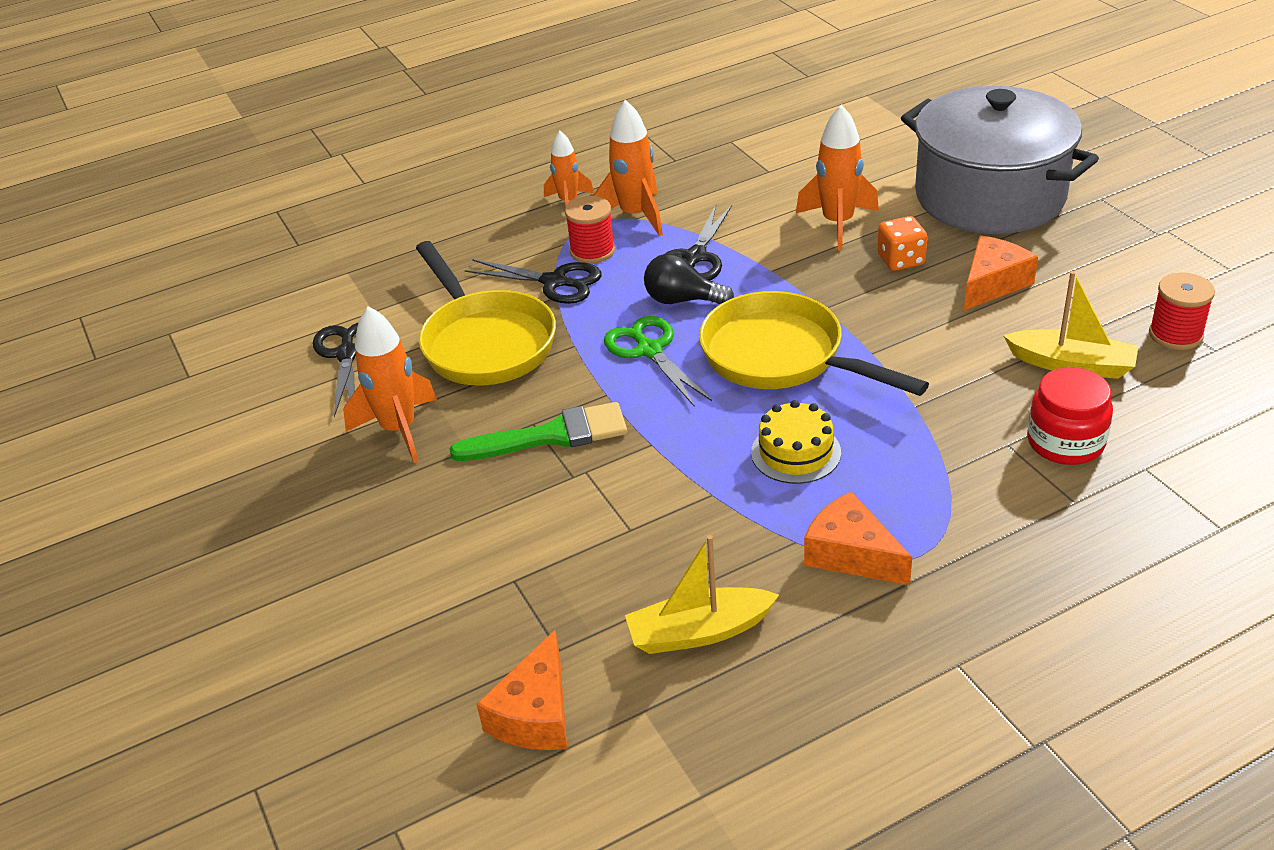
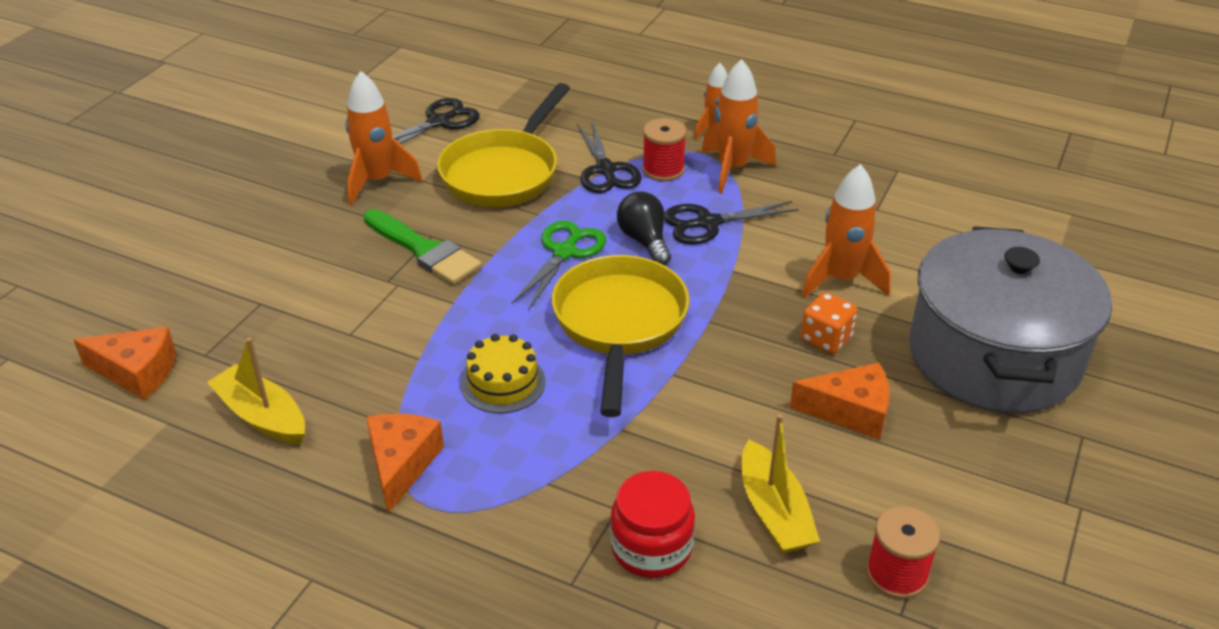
camera: 50 degrees right, 0 degrees up
orange cheese [477,630,567,750] -> orange cheese turned 150 degrees counterclockwise [74,327,176,400]

